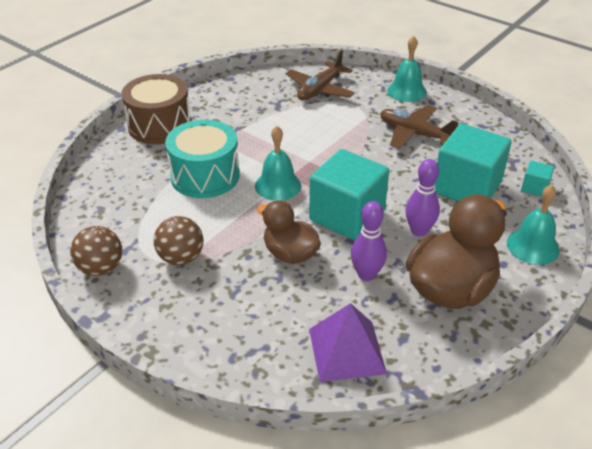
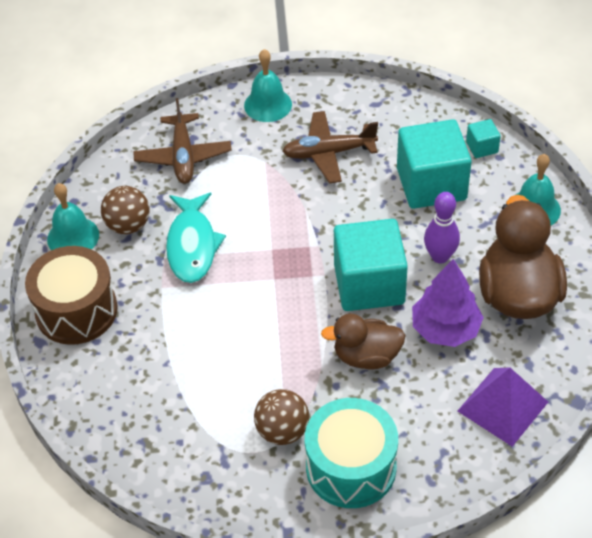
camera: 40 degrees left, 10 degrees up
brown ball [70,226,122,276] -> brown ball moved to [101,186,150,234]
turquoise drum [165,120,240,198] -> turquoise drum moved to [305,398,398,508]
turquoise bell [255,126,301,201] -> turquoise bell moved to [47,183,99,250]
purple bowling pin [351,201,387,281] -> purple tree [412,259,484,347]
none -> turquoise fish [166,193,226,283]

